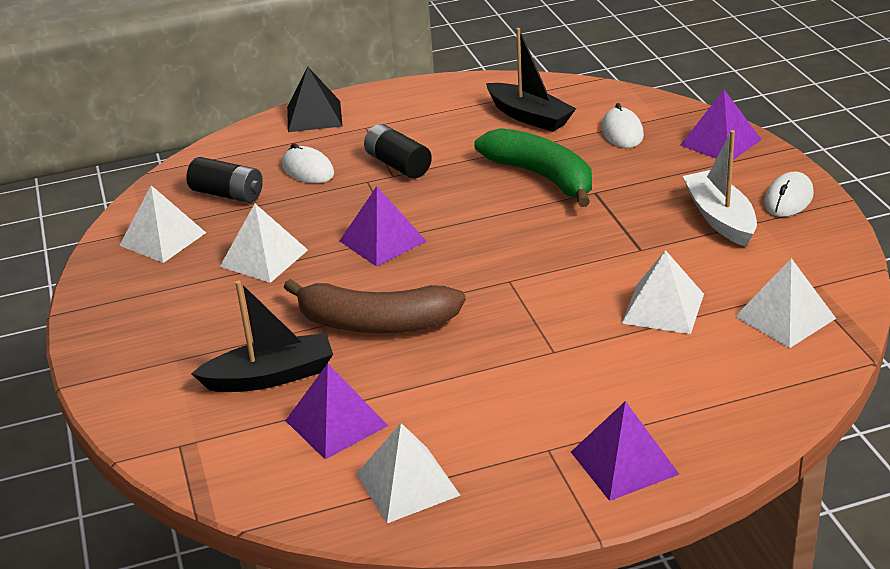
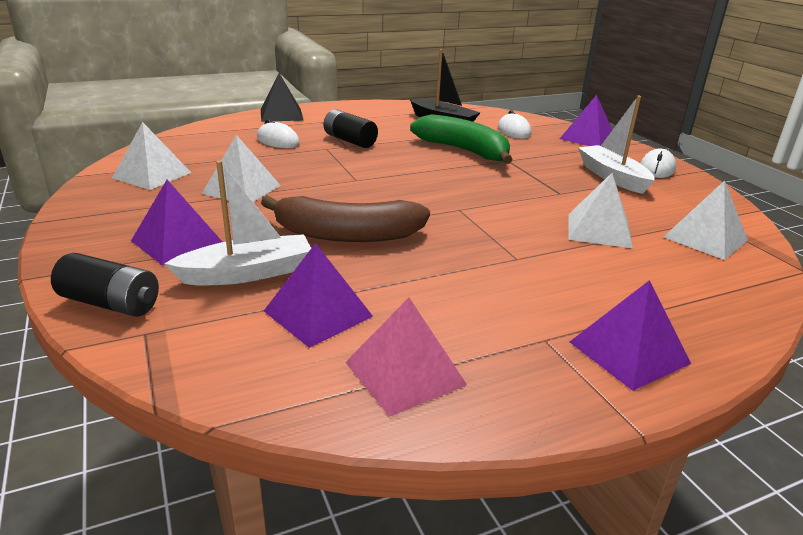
camera: 10 degrees left, 5 degrees down
black battery [186,157,263,203] -> black battery moved to [51,253,159,317]
black boat [191,281,333,392] -> white boat [164,161,311,285]
purple pyramid [340,186,426,267] -> purple pyramid moved to [131,180,222,266]
white pyramid [356,423,460,523] -> pink pyramid [345,298,467,417]

